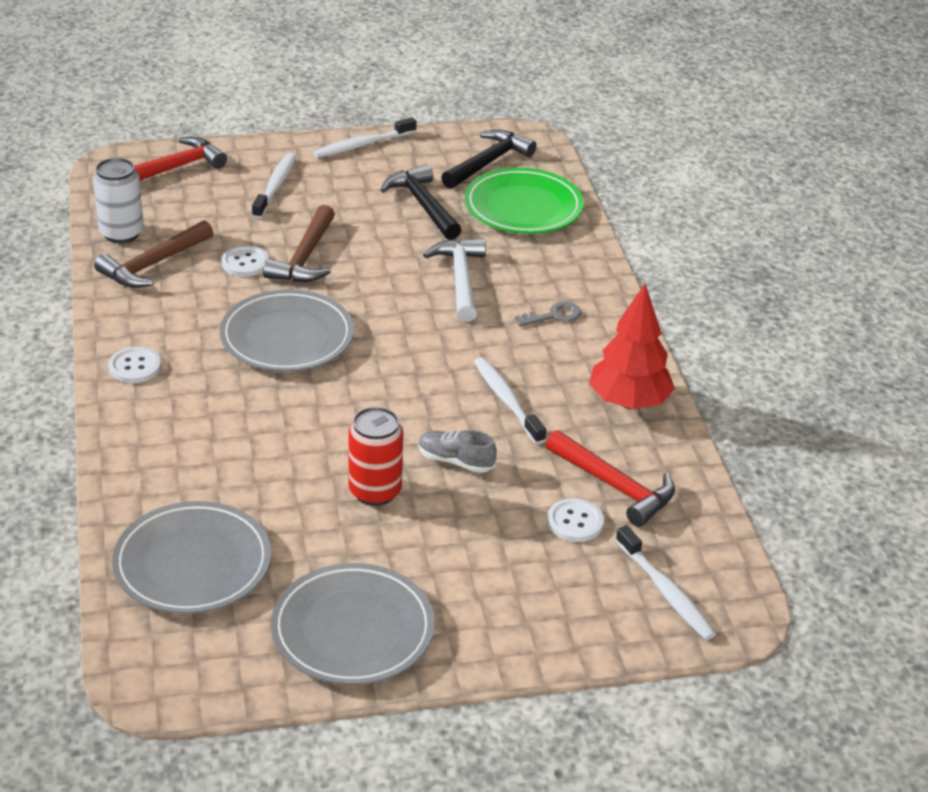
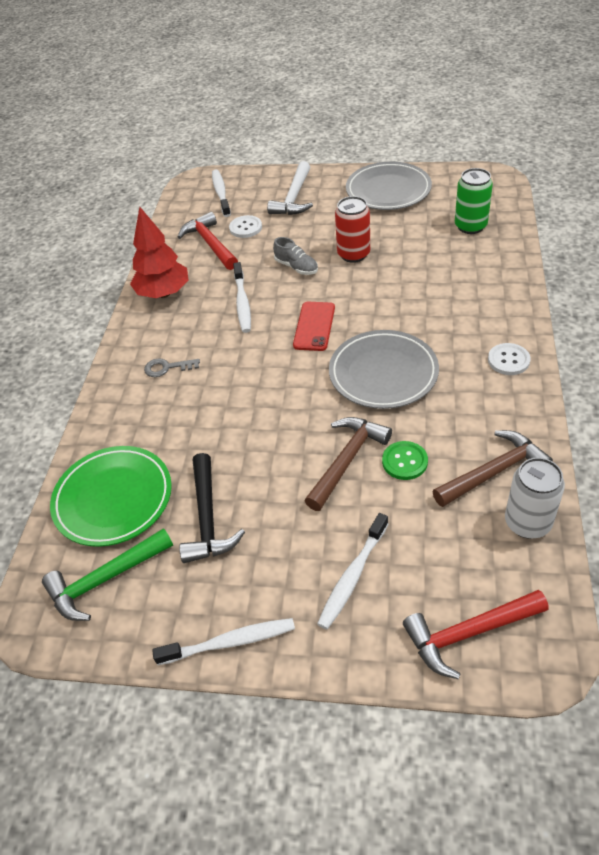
camera: 155 degrees left, 10 degrees up
grey plate [112,501,271,614] -> green can [455,168,493,234]
white button [221,245,269,277] -> green button [382,441,428,480]
white hammer [423,238,486,322] -> white hammer moved to [267,161,313,215]
black hammer [441,130,537,189] -> green hammer [42,528,173,621]
none -> red phone [293,302,335,351]

